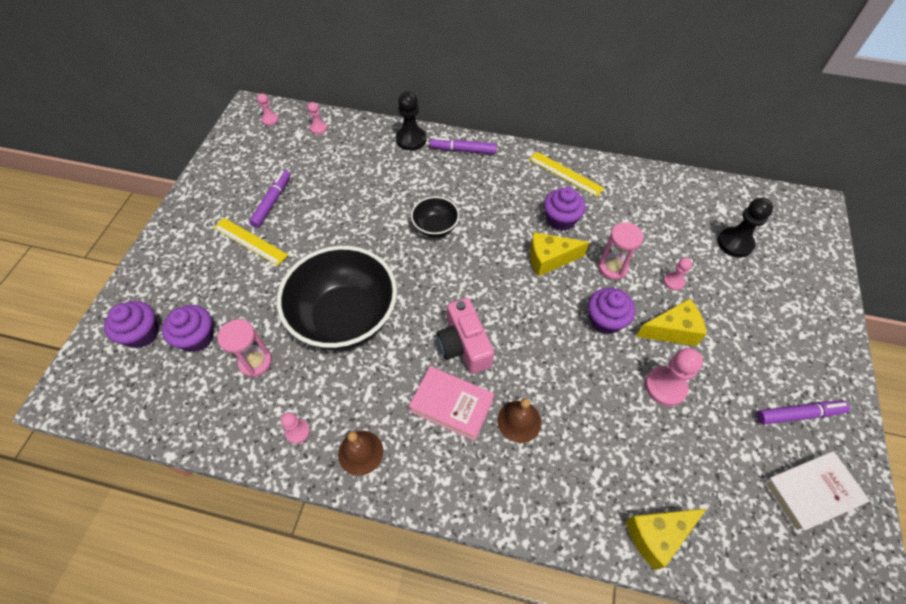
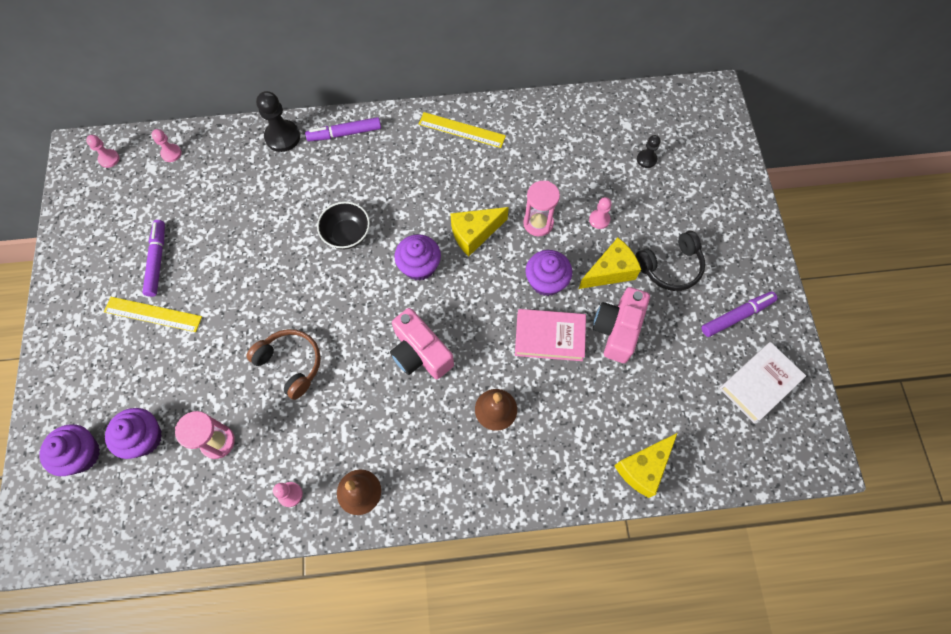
camera: 20 degrees left, 10 degrees up
black bowl [277,246,397,350] -> brown headphones [247,329,321,400]
pink book [409,366,494,441] -> pink book moved to [515,309,586,361]
purple cupcake [544,187,586,231] -> purple cupcake moved to [394,234,441,281]
pink pawn [645,348,703,406] -> pink camera [593,287,650,363]
black pawn [717,198,773,258] -> black pawn [637,135,660,168], size x0.57
none -> black headphones [635,231,705,291]

